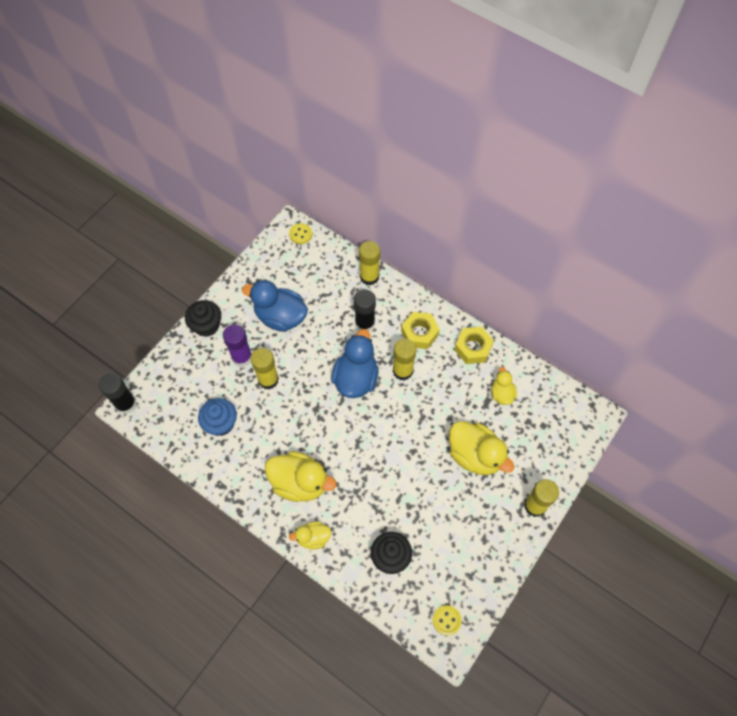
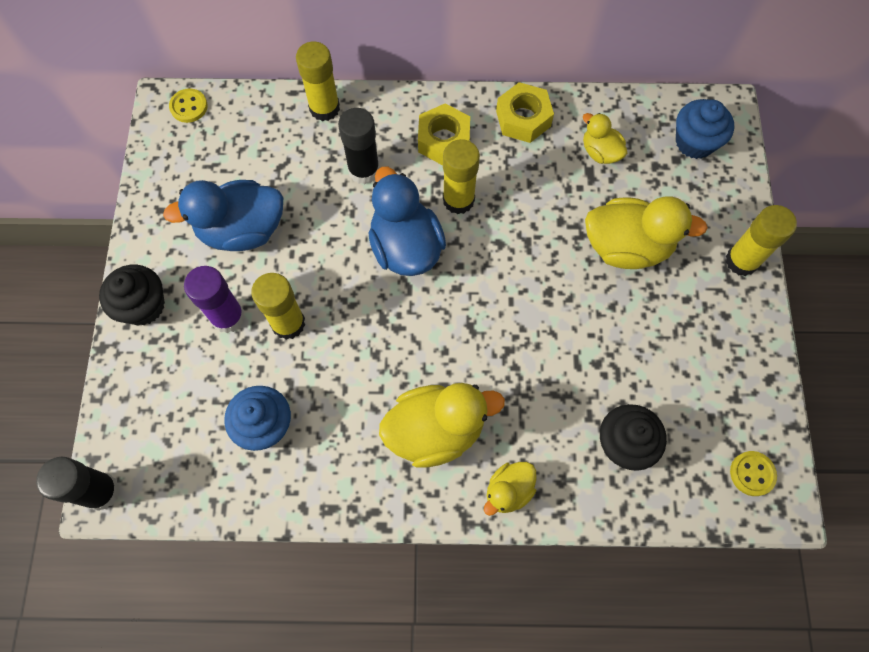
camera: 35 degrees left, 5 degrees up
none -> blue cupcake [676,99,734,159]

